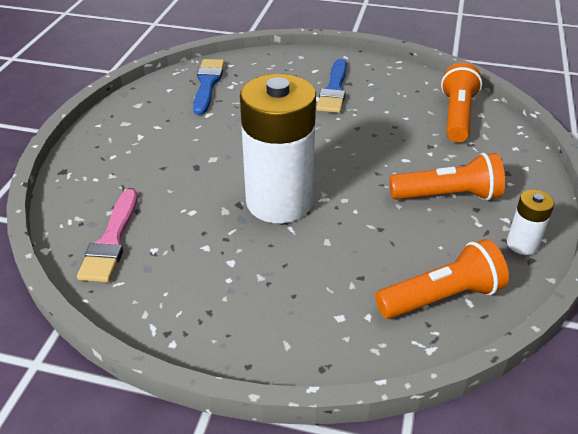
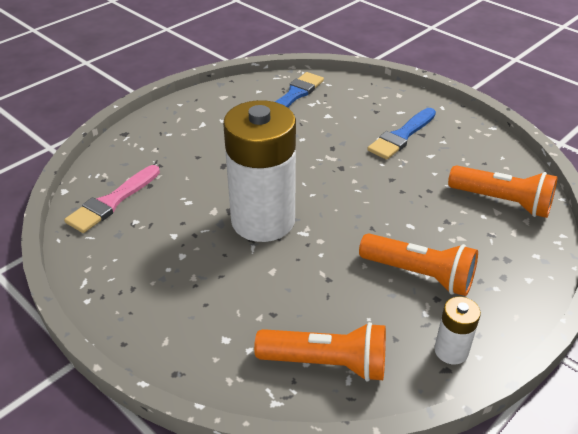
camera: 30 degrees right, 0 degrees up
orange flashlight [441,63,482,143] -> orange flashlight turned 75 degrees clockwise [448,165,558,218]

